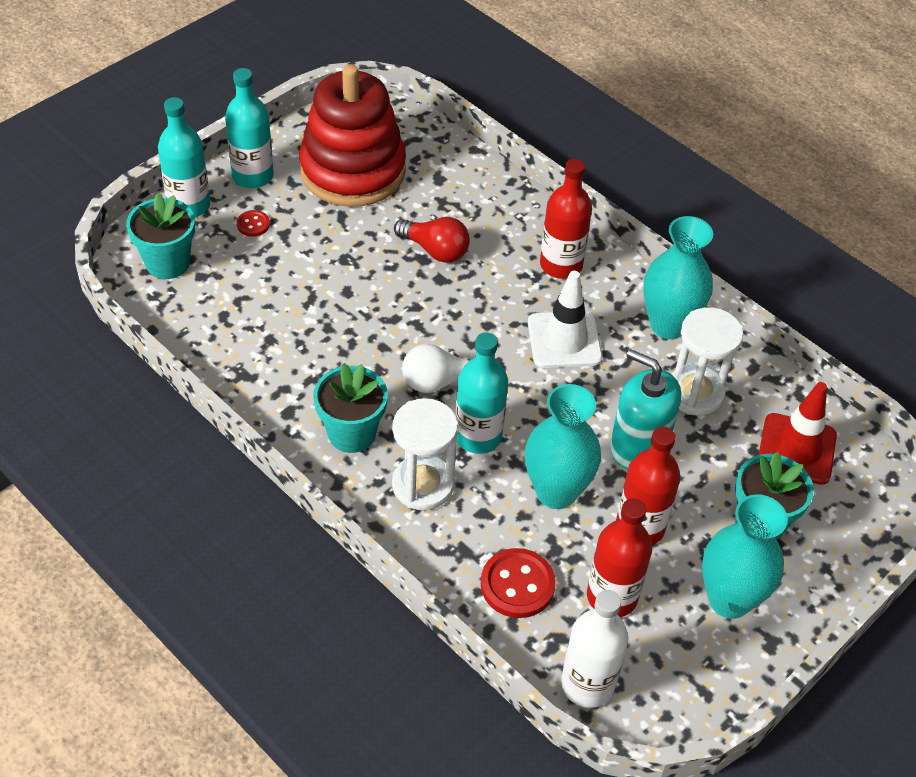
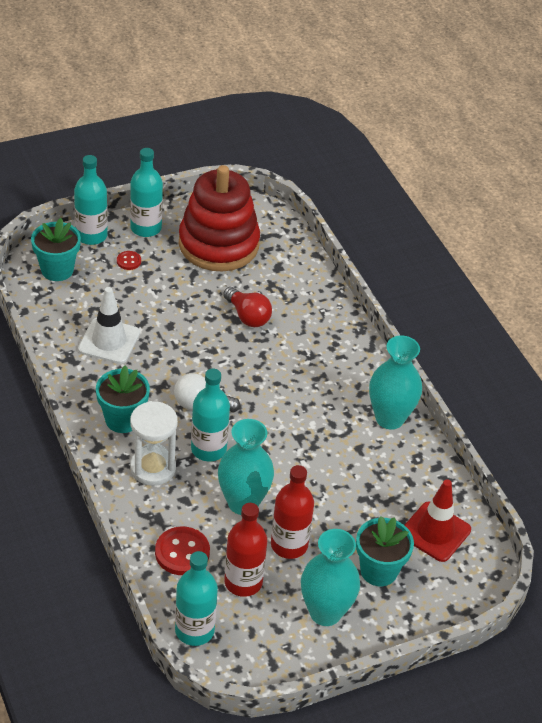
camera: 20 degrees right, 5 degrees down
white traffic cone [528,271,602,368] -> white traffic cone moved to [78,287,140,364]
red bottle [540,159,592,279] -> none
white bottle [561,590,628,708] -> turquoise bottle [175,551,218,646]
turquoise soap dispenser [610,349,681,470] -> none
white hourglass [672,307,743,415] -> none

